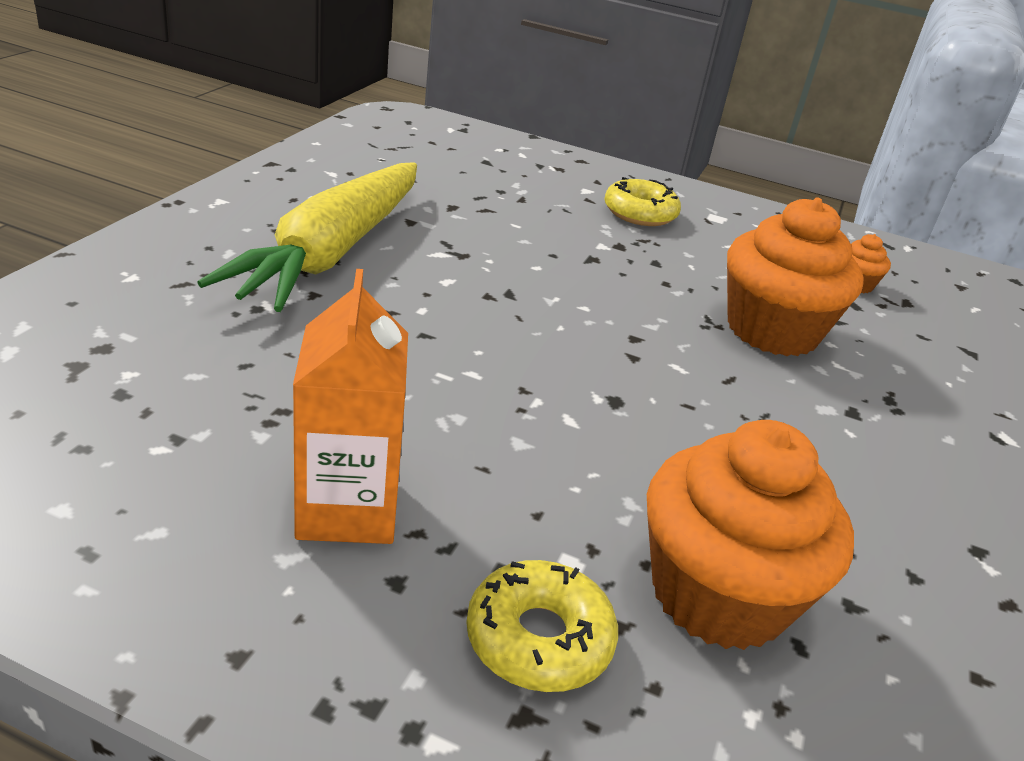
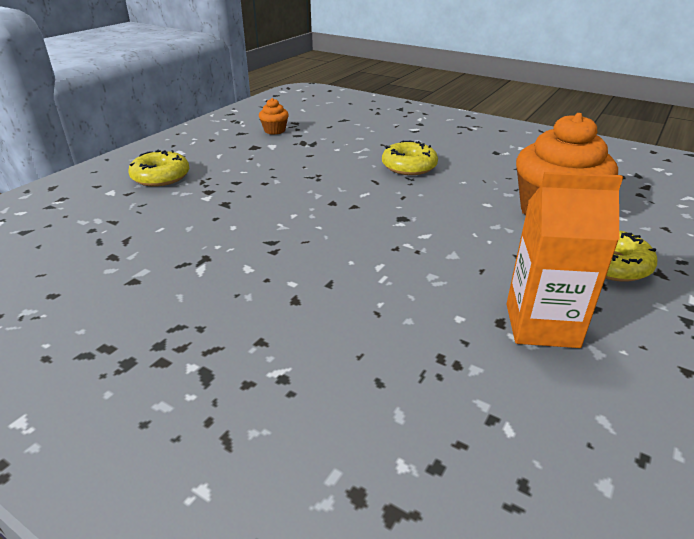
camera: 75 degrees left, 0 degrees up
yellow carrot [197,162,417,312] -> none
orange cupcake [727,198,864,356] -> none
none -> yellow donut [382,140,438,175]

